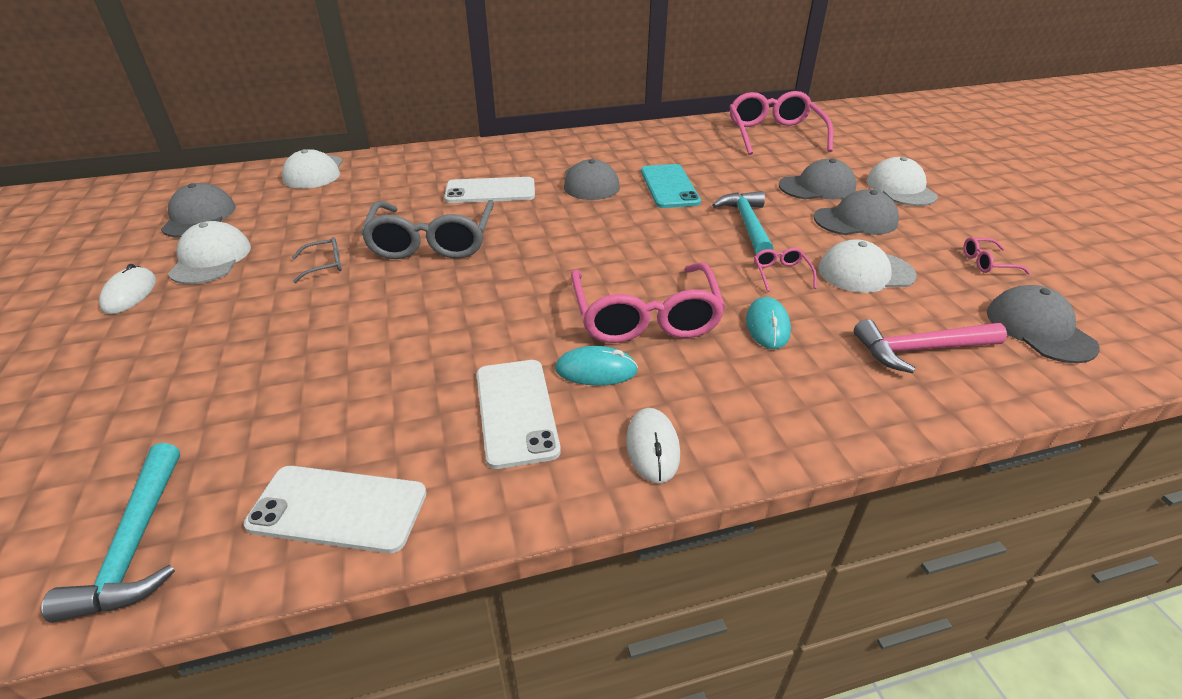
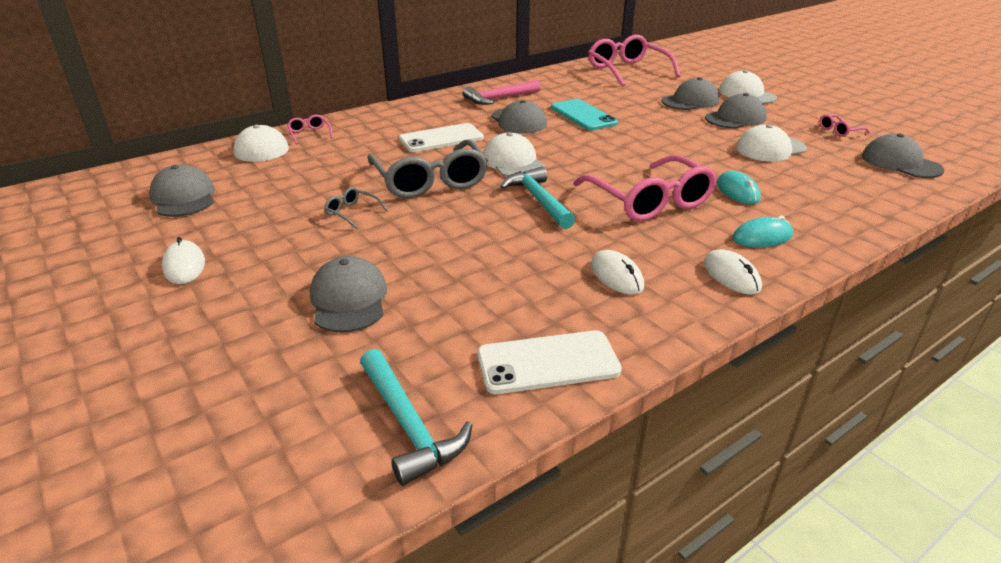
camera: 20 degrees left, 5 degrees down
white cap [168,221,251,284] -> white cap moved to [483,132,545,176]
grey glasses [292,237,342,283] -> grey glasses turned 105 degrees counterclockwise [324,187,388,229]
white phone [477,360,561,469] -> white mouse [591,250,644,295]
turquoise mouse [555,346,638,386] -> turquoise mouse moved to [732,216,793,247]
turquoise hammer [712,191,773,254] -> turquoise hammer moved to [500,167,576,229]
pink glasses [754,248,817,292] -> pink glasses moved to [287,115,333,144]
pink hammer [854,319,1007,373] -> pink hammer moved to [463,80,541,105]
none -> grey cap [310,256,387,333]

